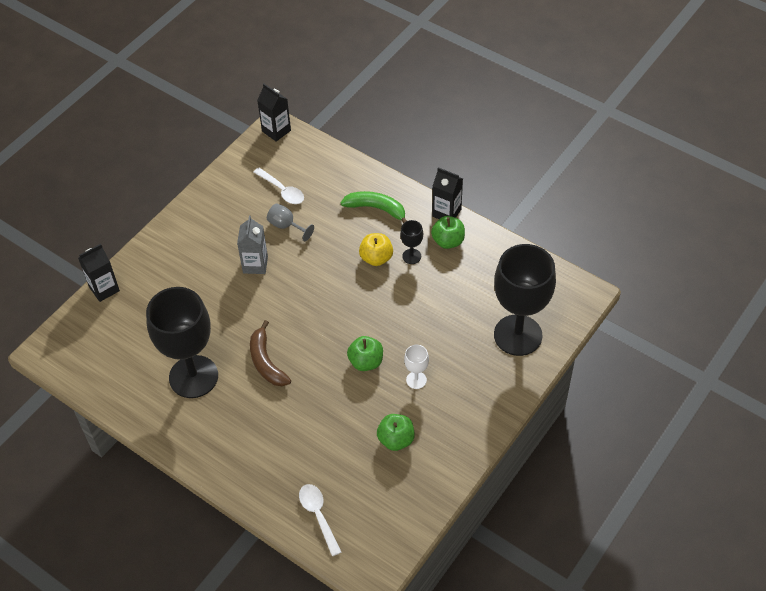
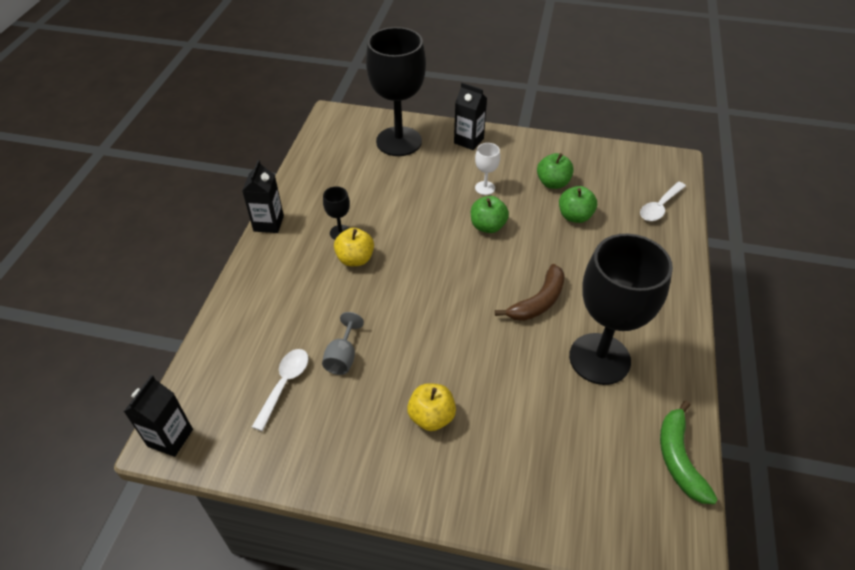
camera: 115 degrees left, 5 degrees down
black carton [78,244,120,302] -> black carton moved to [454,83,487,150]
grey carton [237,216,268,274] -> none
green banana [340,191,407,223] -> green banana moved to [660,401,718,504]
green apple [431,216,465,249] -> green apple moved to [559,186,597,223]
none -> yellow apple [407,383,456,431]

